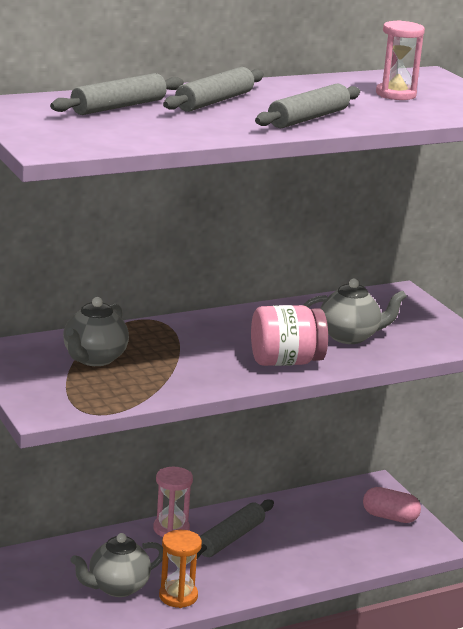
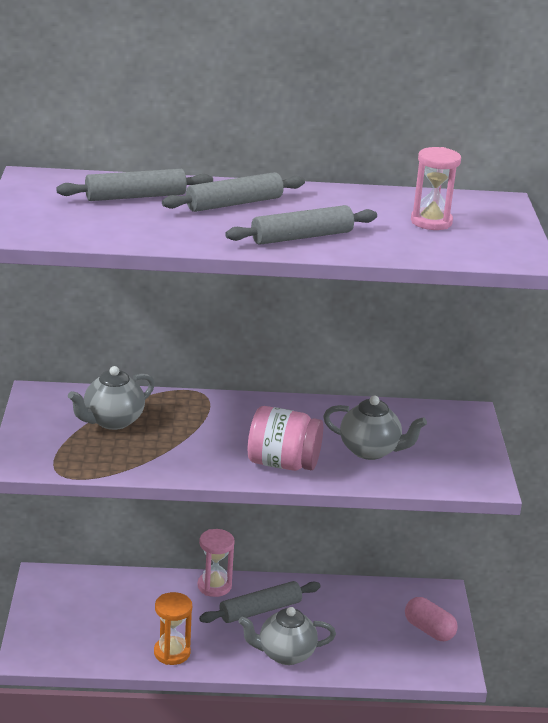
camera: 25 degrees right, 5 degrees up
grey teapot [70,533,163,597] -> grey teapot moved to [238,607,336,665]

